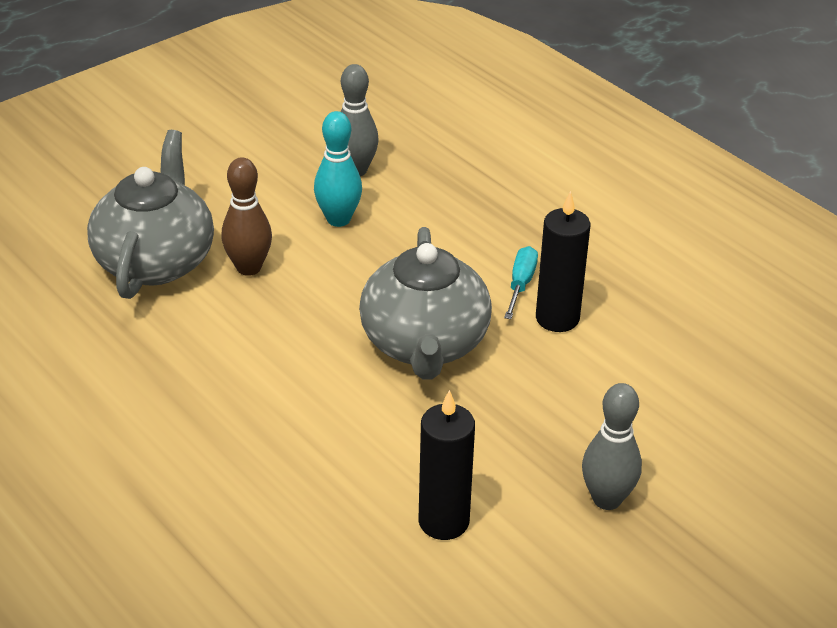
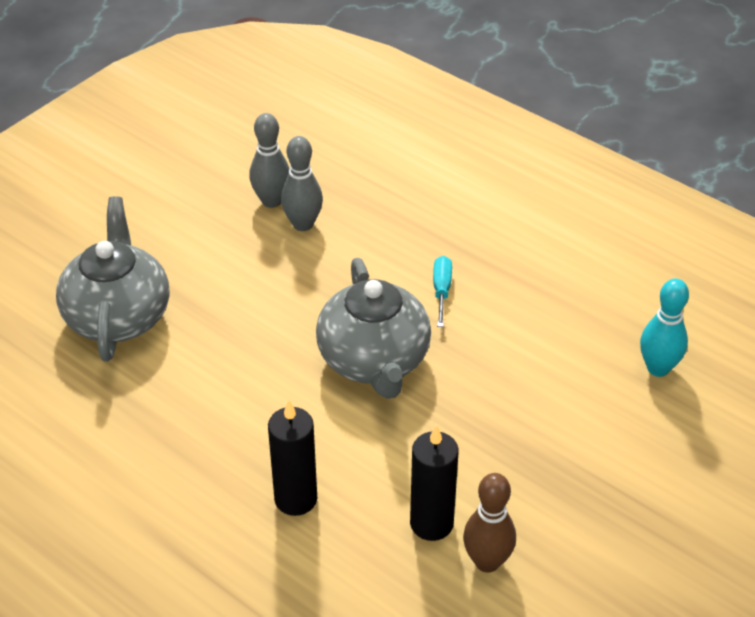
camera: 10 degrees left, 5 degrees up
brown bowling pin [221,157,272,276] -> brown bowling pin moved to [463,473,516,573]
turquoise bowling pin [314,111,362,227] -> turquoise bowling pin moved to [640,279,689,377]
black candle [536,191,590,332] -> black candle moved to [268,400,317,516]
grey bowling pin [582,383,642,510] -> grey bowling pin moved to [281,136,323,231]

